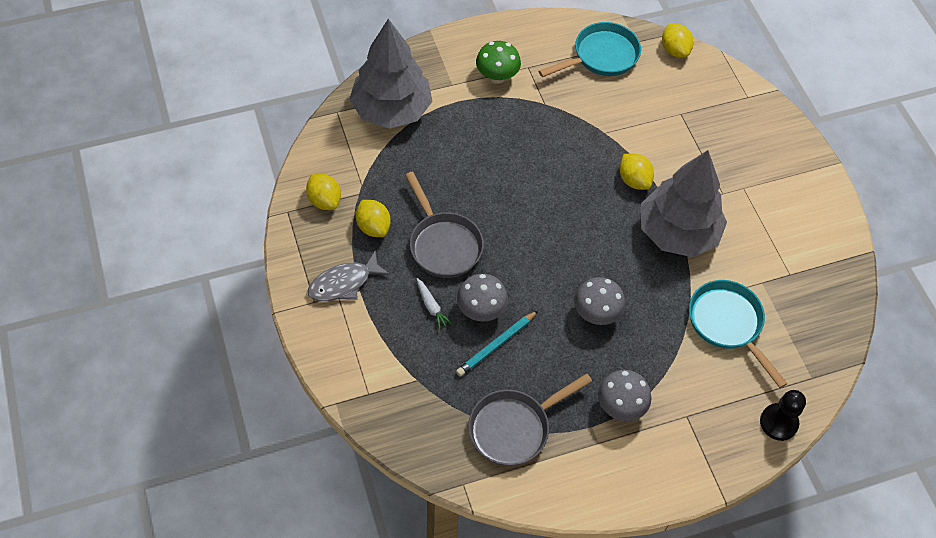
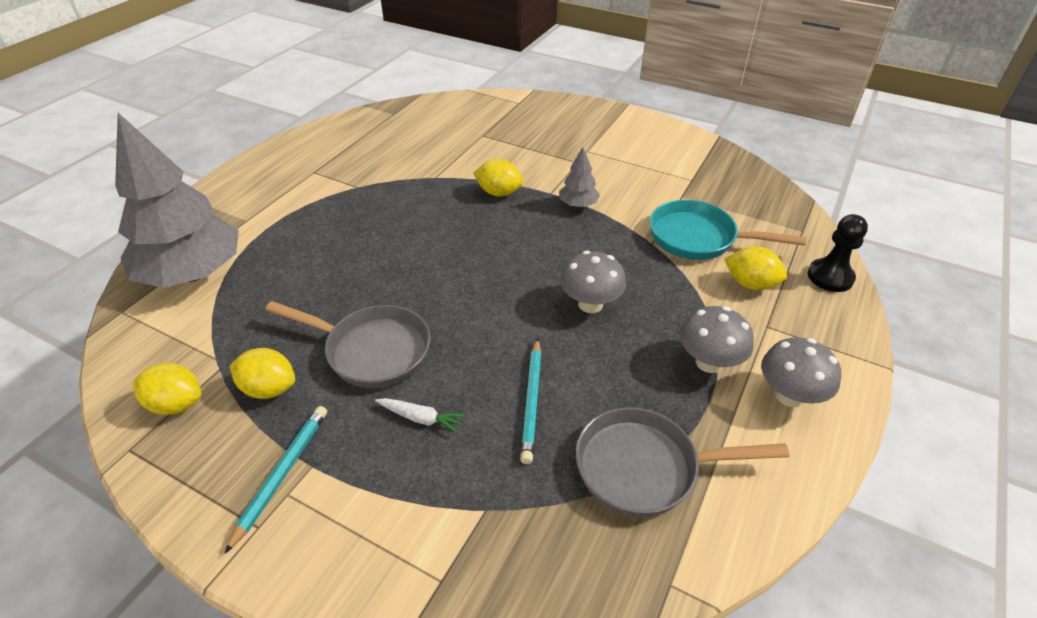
camera: 40 degrees left, 15 degrees down
grey fish [307,251,390,301] -> turquoise pencil [225,406,327,554]
grey mushroom [457,274,508,321] -> grey mushroom moved to [761,337,841,407]
grey pan [468,373,592,466] -> grey pan turned 75 degrees clockwise [576,407,789,517]
green mushroom [476,41,521,84] -> none
turquoise pan [538,22,641,77] -> none
grey tree [641,150,727,257] -> grey tree [559,147,600,208], size x0.42
yellow lemon [662,24,693,57] -> yellow lemon moved to [724,246,788,290]

